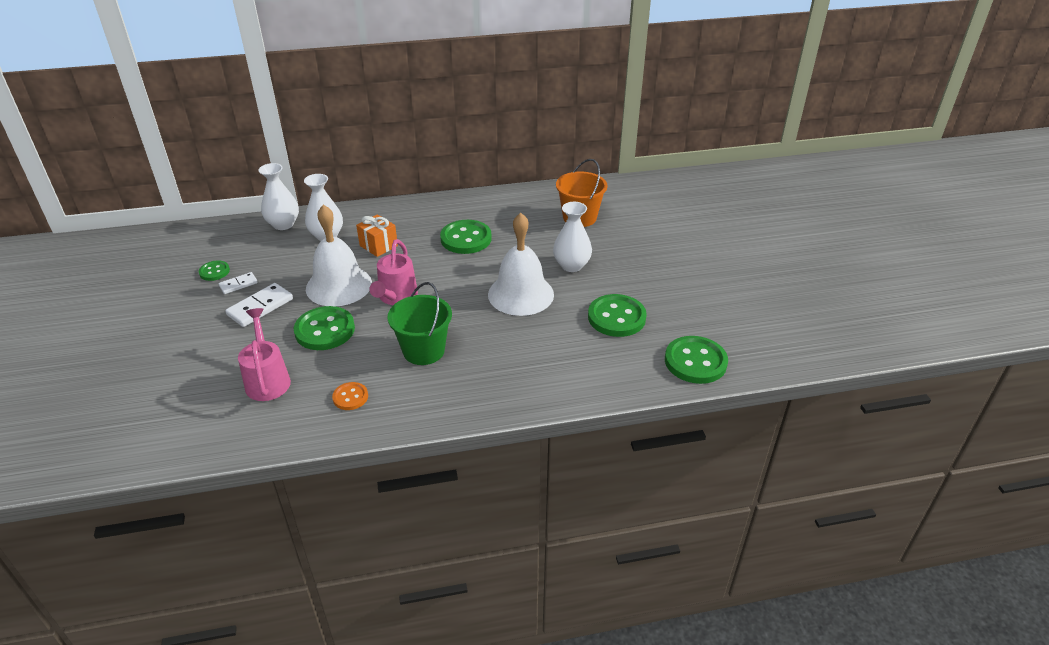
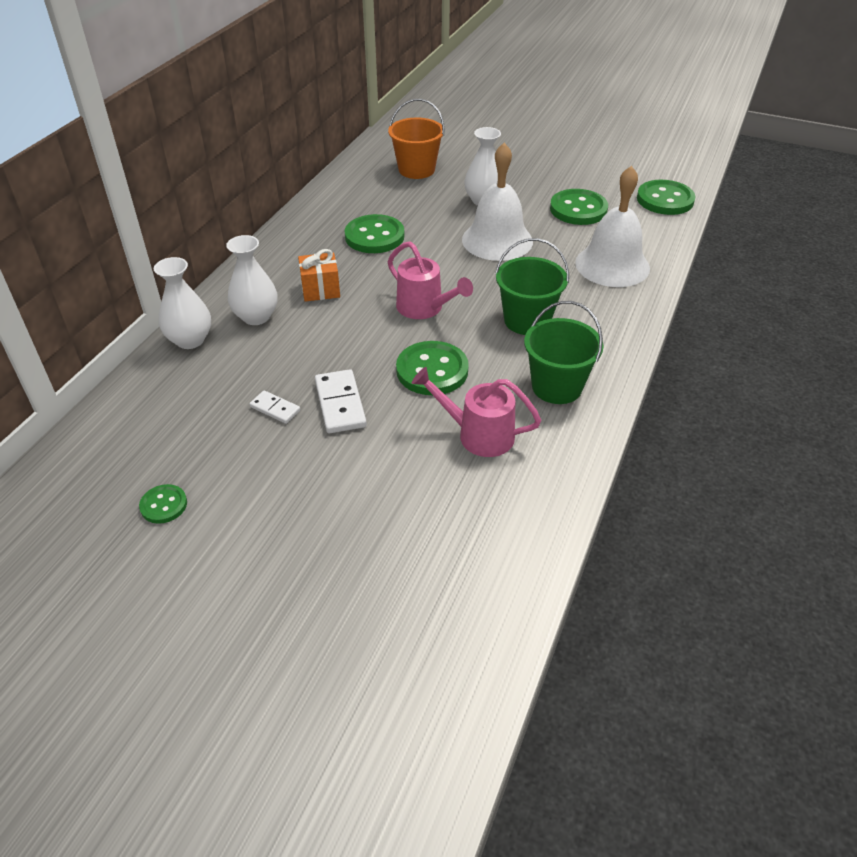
camera: 55 degrees left, 5 degrees up
green button [199,261,230,281] -> green button moved to [139,484,187,524]
white domino [219,272,258,294] -> white domino turned 60 degrees counterclockwise [249,390,300,424]
white bell [306,205,372,306] -> white bell moved to [575,166,650,287]
orange button [332,382,368,410] -> green bucket [524,301,604,404]

